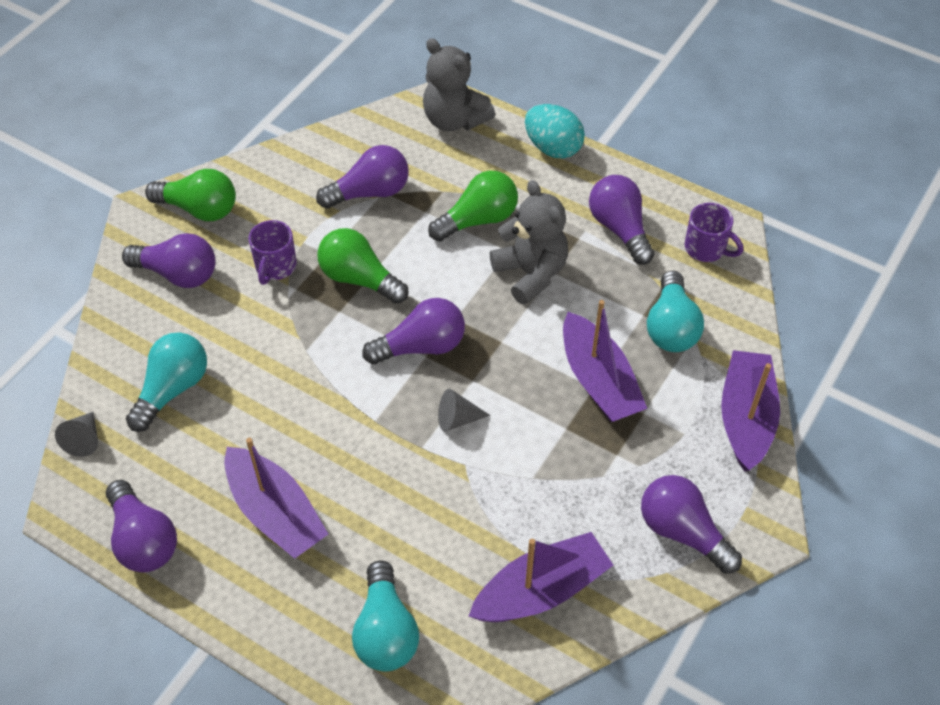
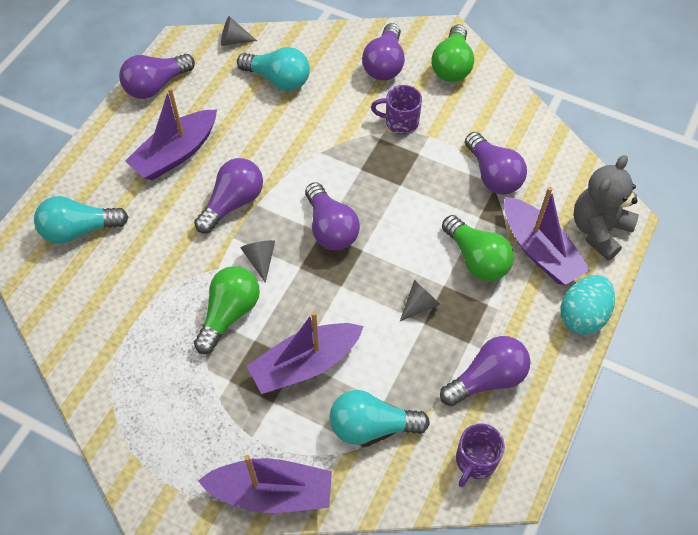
camera: 85 degrees right, 5 degrees up
green light bulb [317,228,409,304] -> green light bulb moved to [194,266,260,354]
purple boat [469,532,613,622] -> purple boat moved to [504,187,590,285]
grey teddy bear [490,180,568,305] -> grey cone [400,280,441,321]
purple light bulb [641,475,742,574] -> purple light bulb moved to [194,158,263,233]

